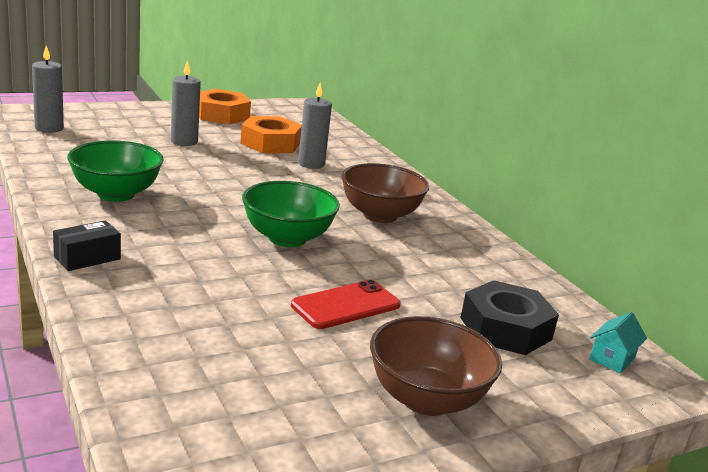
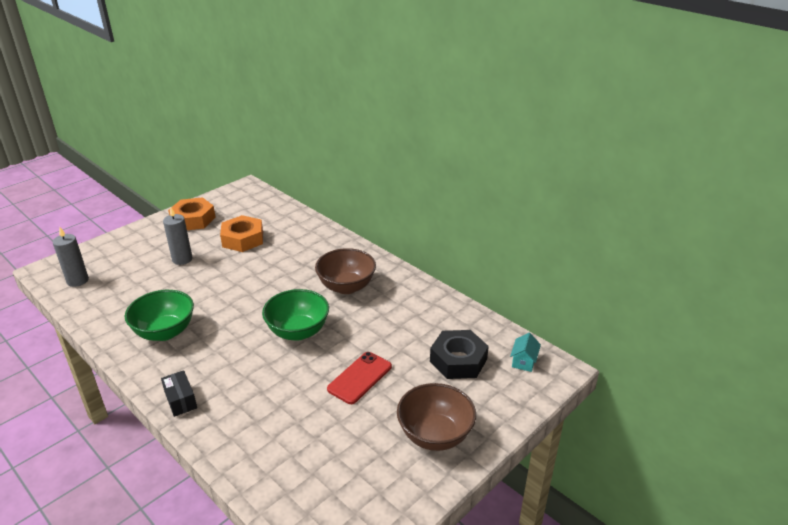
camera: 15 degrees left, 10 degrees up
black box [53,221,121,271] -> black box turned 60 degrees counterclockwise [161,370,197,417]
grey candle [298,83,332,169] -> none

